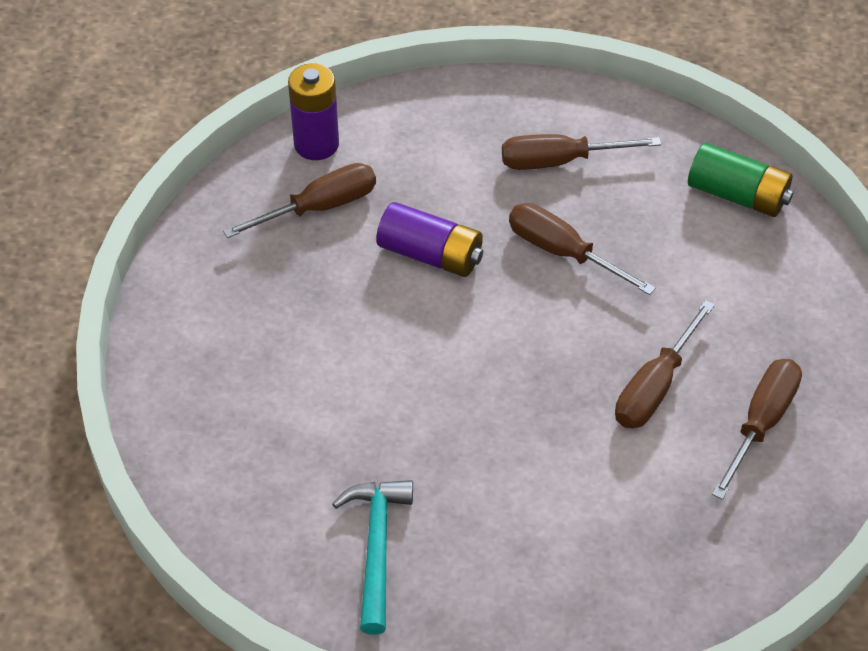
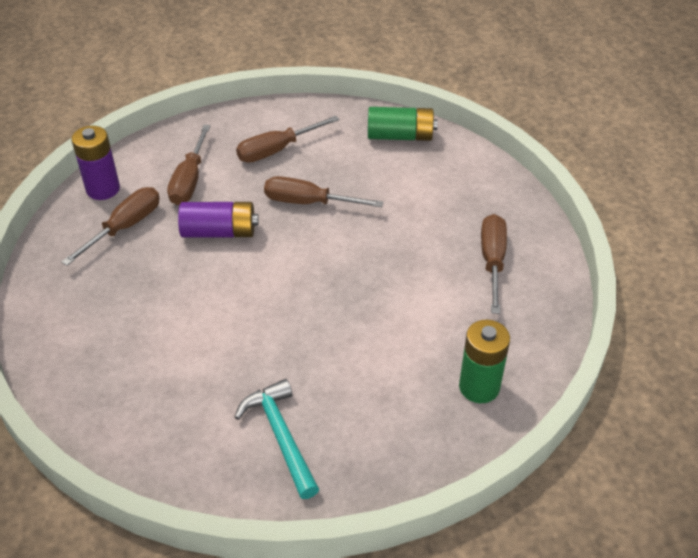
camera: 25 degrees left, 5 degrees down
brown screwdriver [615,300,715,428] -> brown screwdriver moved to [167,125,211,205]
none -> green battery [459,320,510,403]

